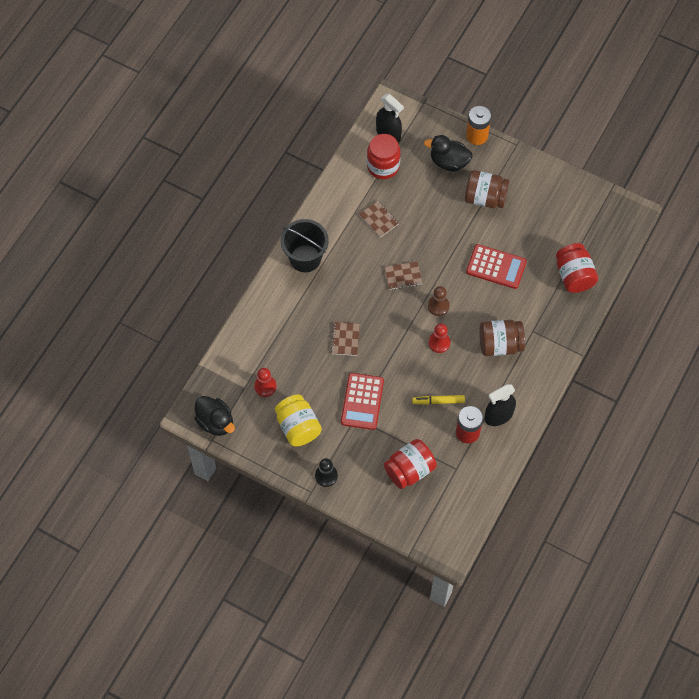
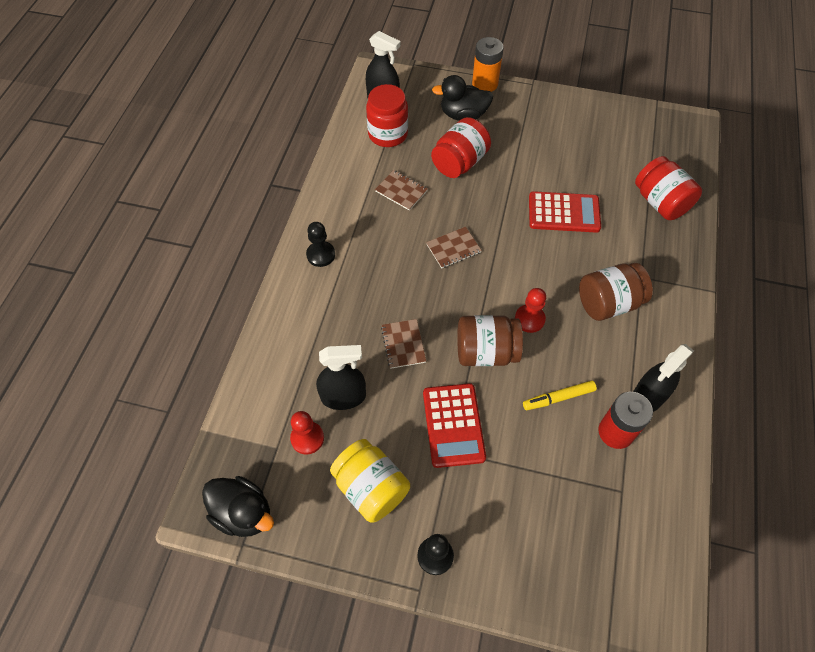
camera: 15 degrees left, 5 degrees down
black bucket [281,219,329,272] -> black pawn [306,222,335,267]
red jar [384,439,437,489] -> red jar moved to [431,117,491,178]
brown pawn [428,286,450,316] -> none
brown jar [465,170,510,208] -> brown jar moved to [457,315,523,366]
none -> black spray bottle [316,345,366,410]

